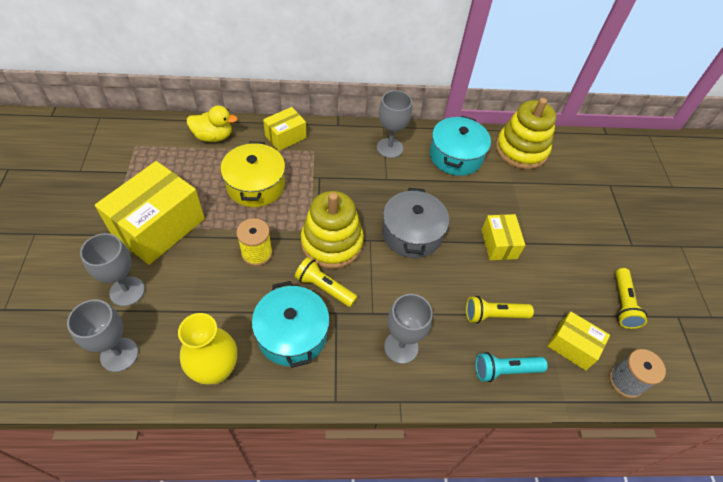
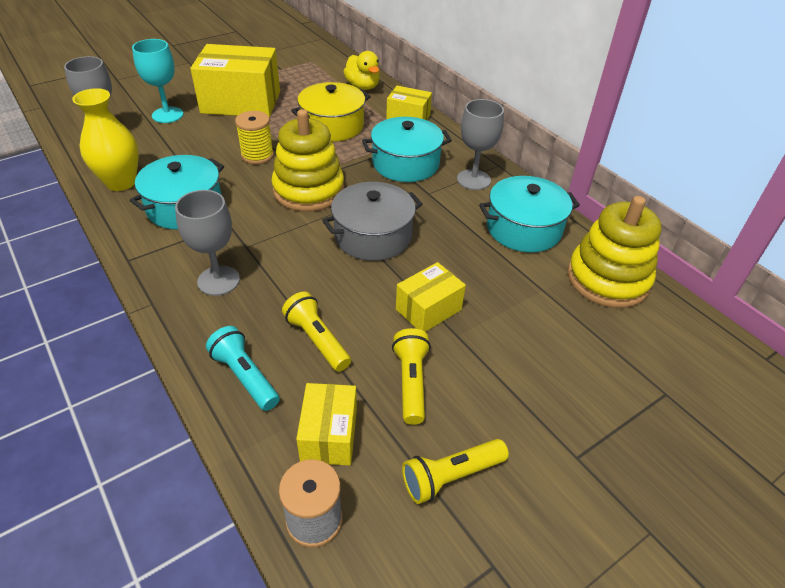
camera: 60 degrees right, 10 degrees down
grey goblet [80,233,145,306] -> turquoise goblet [132,39,184,123]
yellow flashlight [295,257,357,307] -> yellow flashlight moved to [392,328,431,425]
none -> turquoise pot [362,117,452,182]

